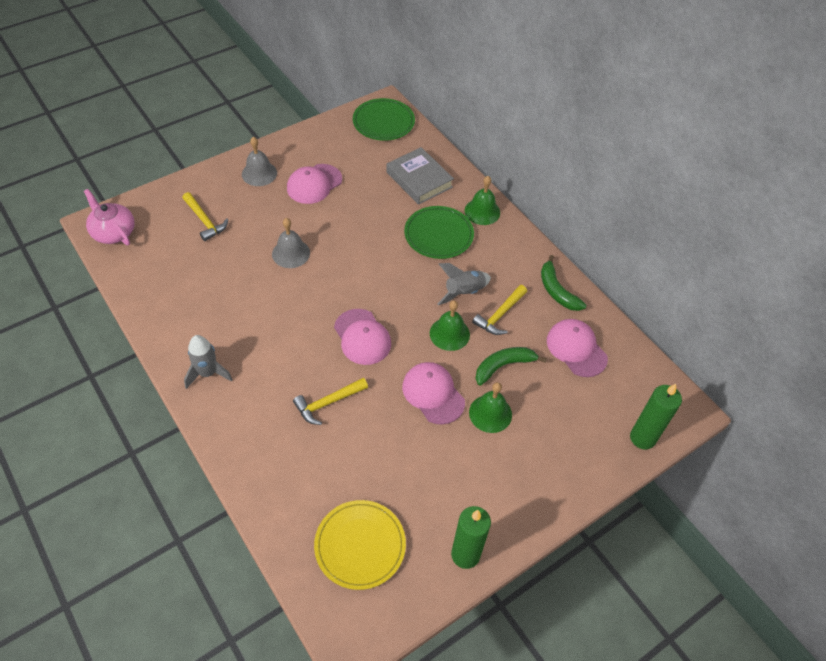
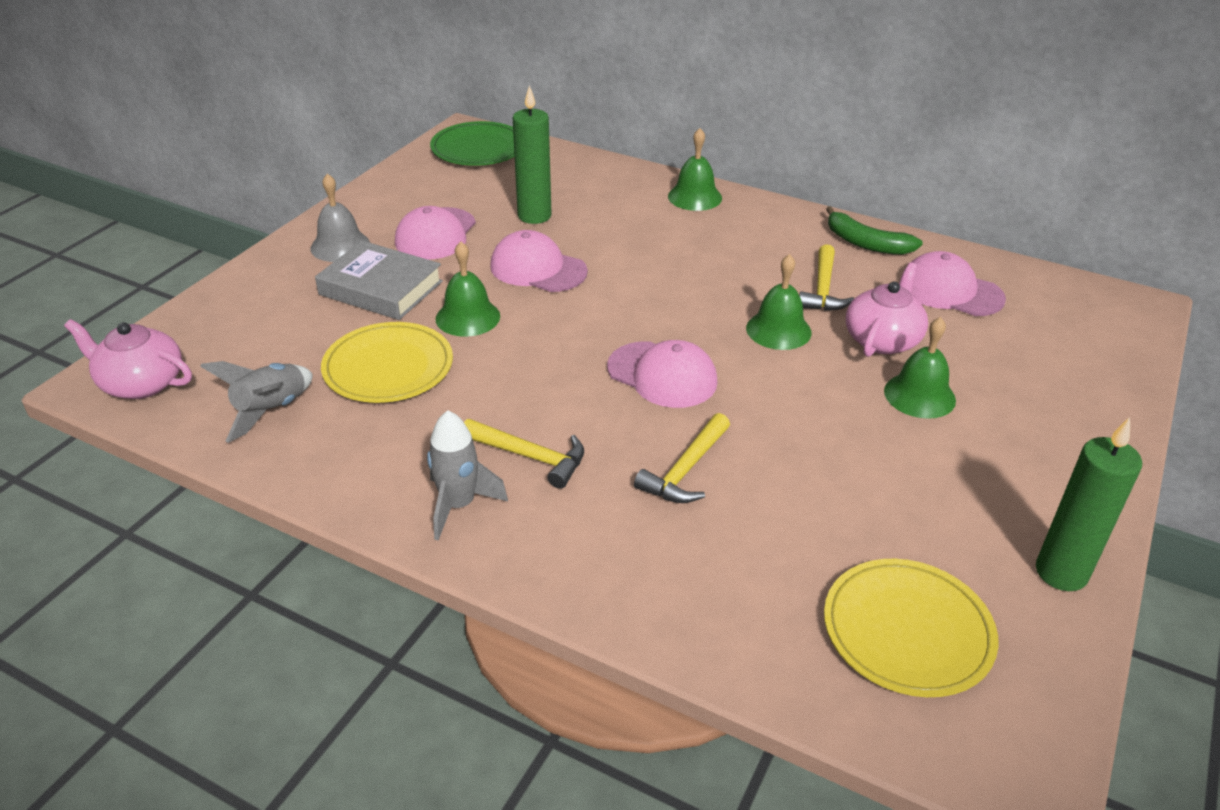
camera: 25 degrees left, 15 degrees down
yellow hammer [182,192,228,241] -> yellow hammer moved to [464,419,584,489]
grey bell [272,218,310,268] -> green bell [436,242,500,337]
grey book [386,147,454,205] -> grey book moved to [315,241,443,320]
pink cap [402,362,465,425] -> pink cap moved to [490,230,588,292]
green plate [404,206,474,259] -> none
grey rocket [438,263,491,305] -> grey rocket moved to [200,361,313,443]
green banana [475,347,547,386] -> pink teapot [846,262,928,357]
green candle [630,384,682,449] -> green candle moved to [513,85,552,224]
none -> yellow plate [321,322,453,403]

